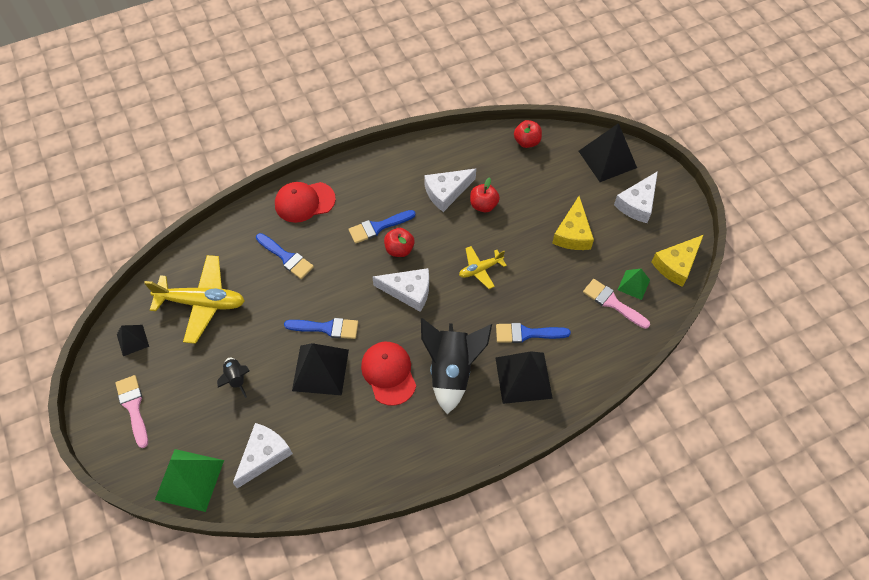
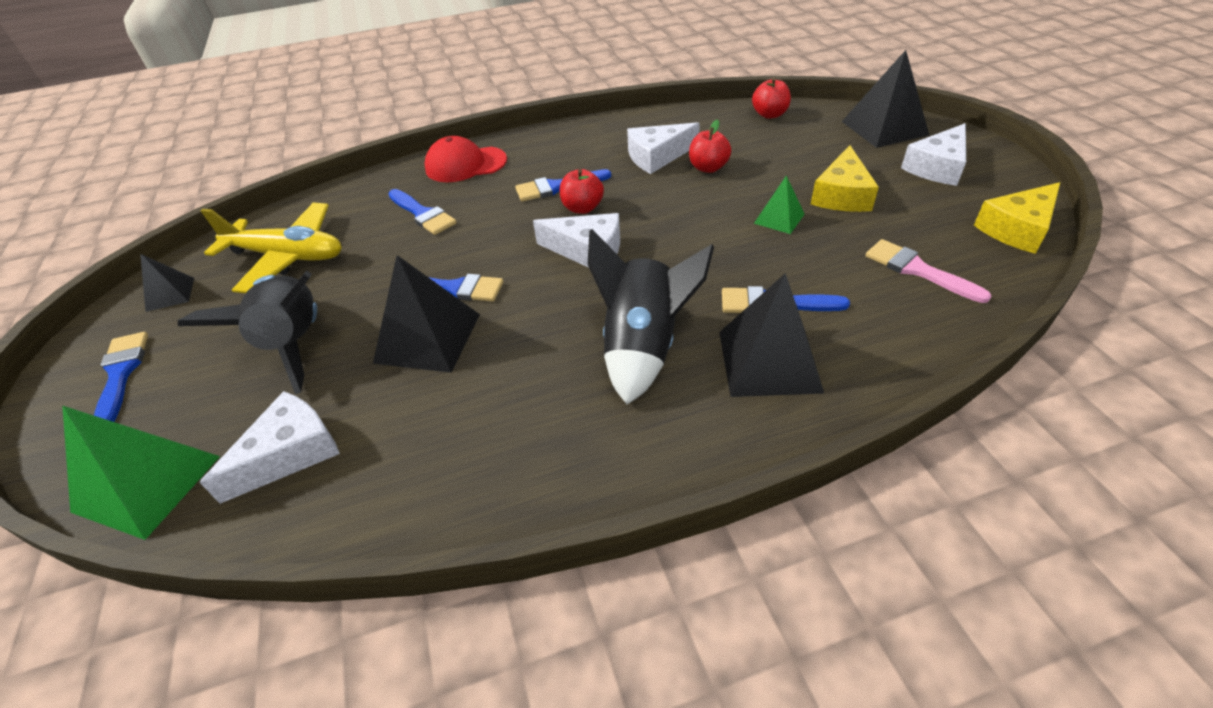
camera: 10 degrees right, 15 degrees down
pink brush [115,375,148,448] -> blue brush [94,332,148,422]
black rocket [217,358,249,398] -> black rocket [178,270,317,394], size x2.04
red cap [361,342,416,406] -> none
yellow plane [459,246,507,289] -> none
green pyramid [618,269,650,300] -> green pyramid moved to [754,175,805,234]

